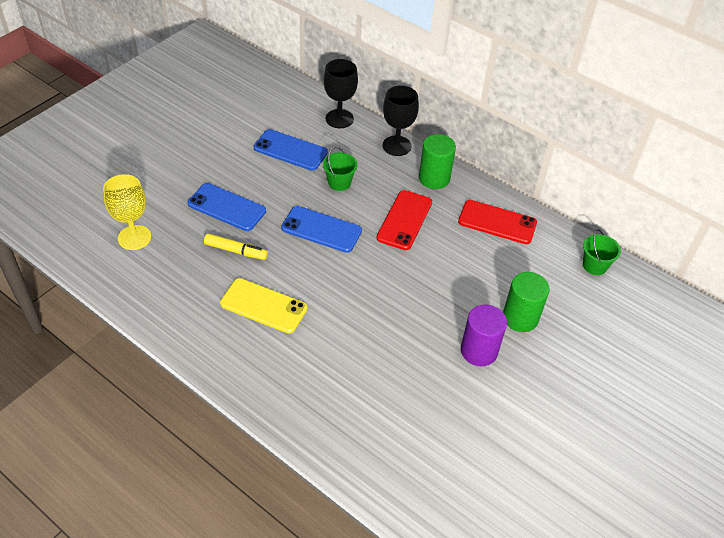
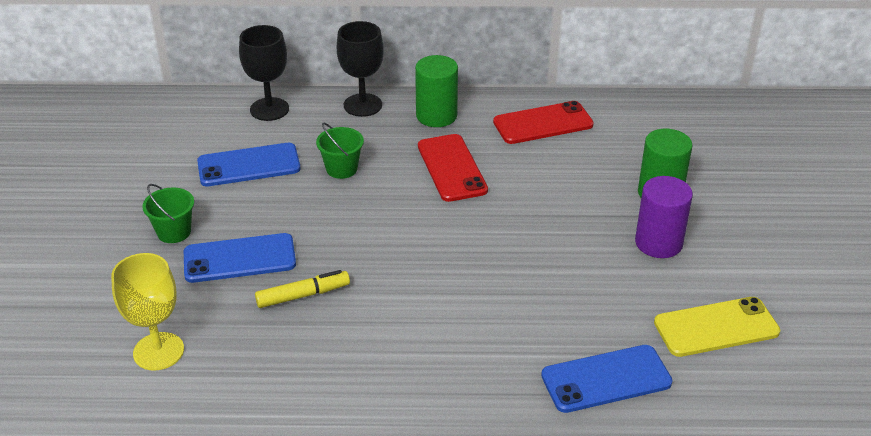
camera: 35 degrees left, 10 degrees down
yellow phone [220,278,307,334] -> yellow phone moved to [654,297,780,357]
blue phone [281,206,362,253] -> blue phone moved to [541,345,673,413]
green bucket [583,229,621,275] -> green bucket moved to [142,184,194,243]

